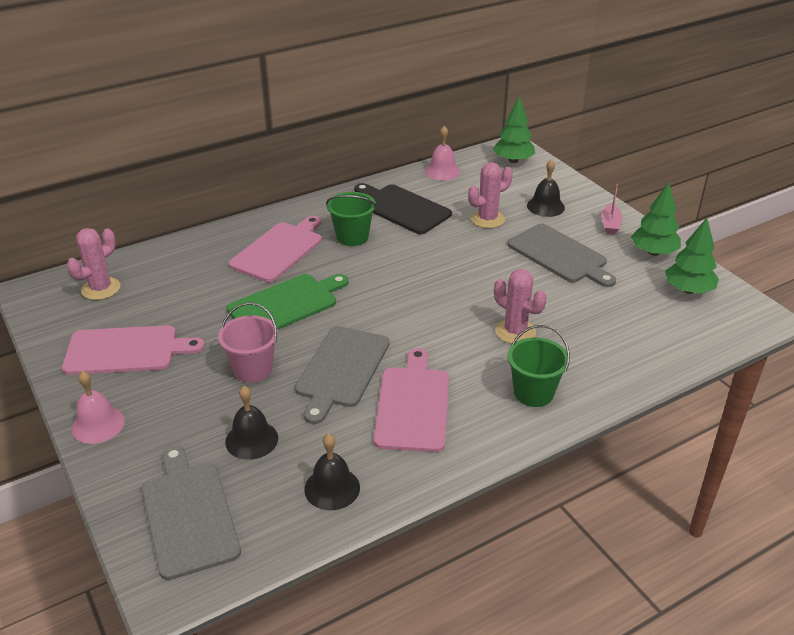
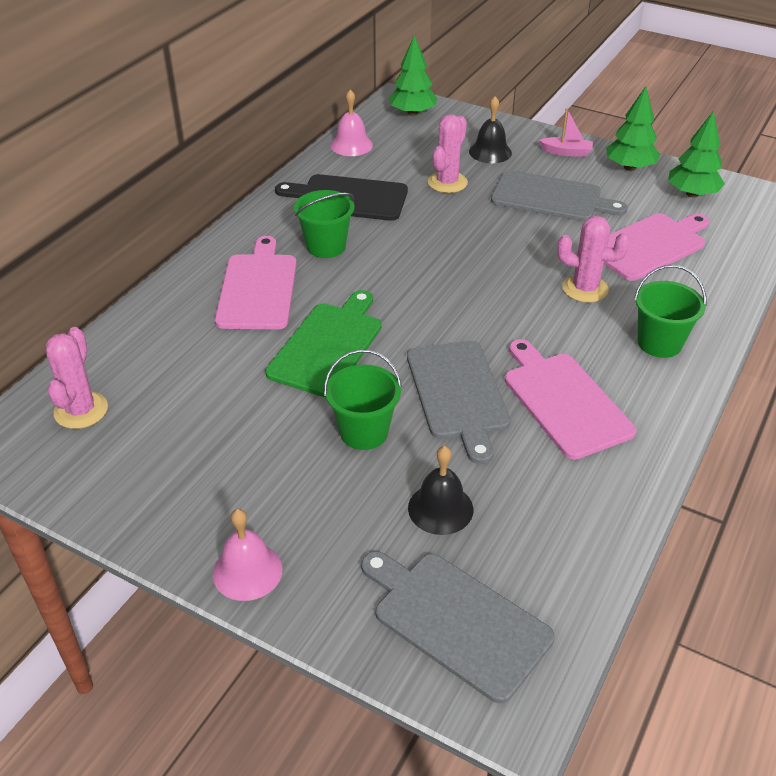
camera: 30 degrees left, 5 degrees up
pink cutting board [62,325,205,375] -> pink cutting board moved to [604,213,709,281]
pink bucket [218,302,278,383] -> green bucket [324,349,402,450]
black bell [304,433,360,510] -> none
pink boat [601,185,623,235] -> pink boat turned 60 degrees counterclockwise [539,108,593,157]

